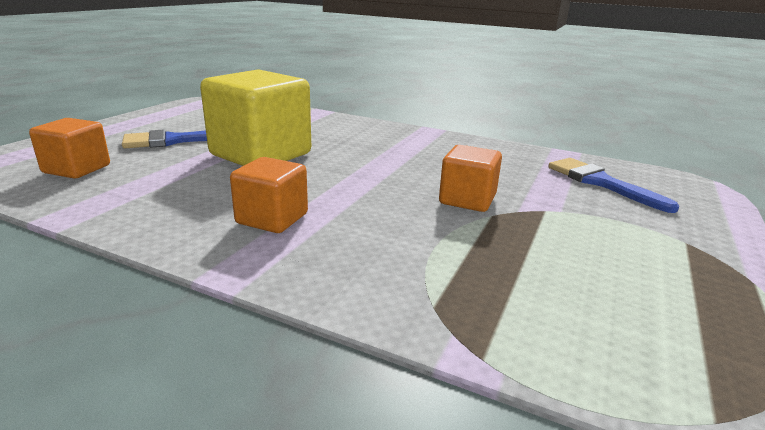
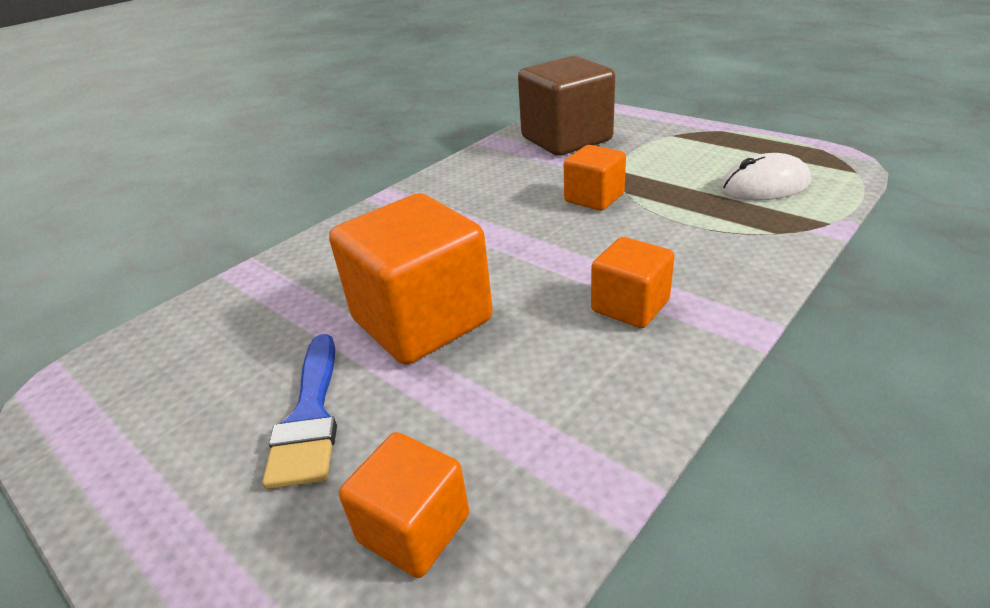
camera: 70 degrees left, 10 degrees up
yellow cube [200,69,311,166] -> orange cube [329,193,493,365]
blue brush [548,158,680,213] -> brown cube [518,56,615,156]
none -> white mouse [720,153,811,201]

